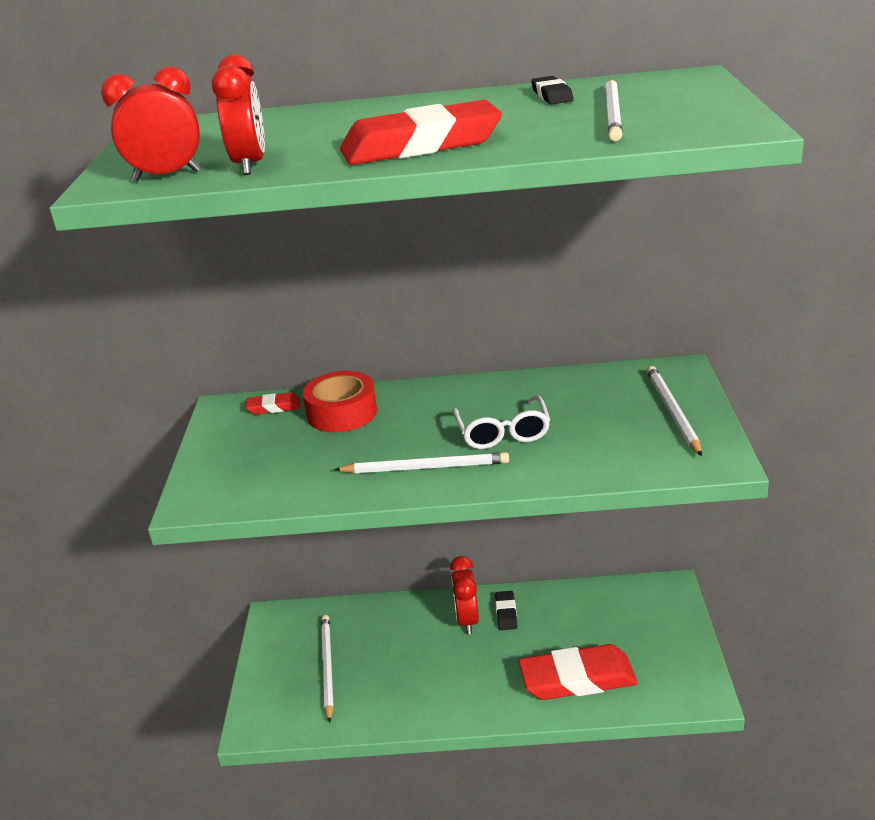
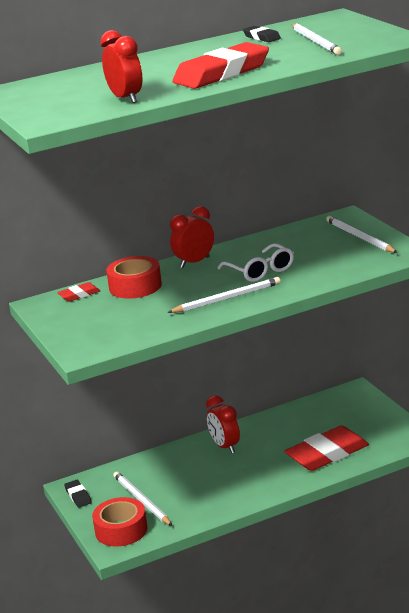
camera: 25 degrees left, 5 degrees down
red clock [101,66,200,182] -> red clock moved to [170,206,214,268]
black eraser [495,591,517,630] -> black eraser moved to [64,480,92,508]
none -> red tape [92,497,148,547]

